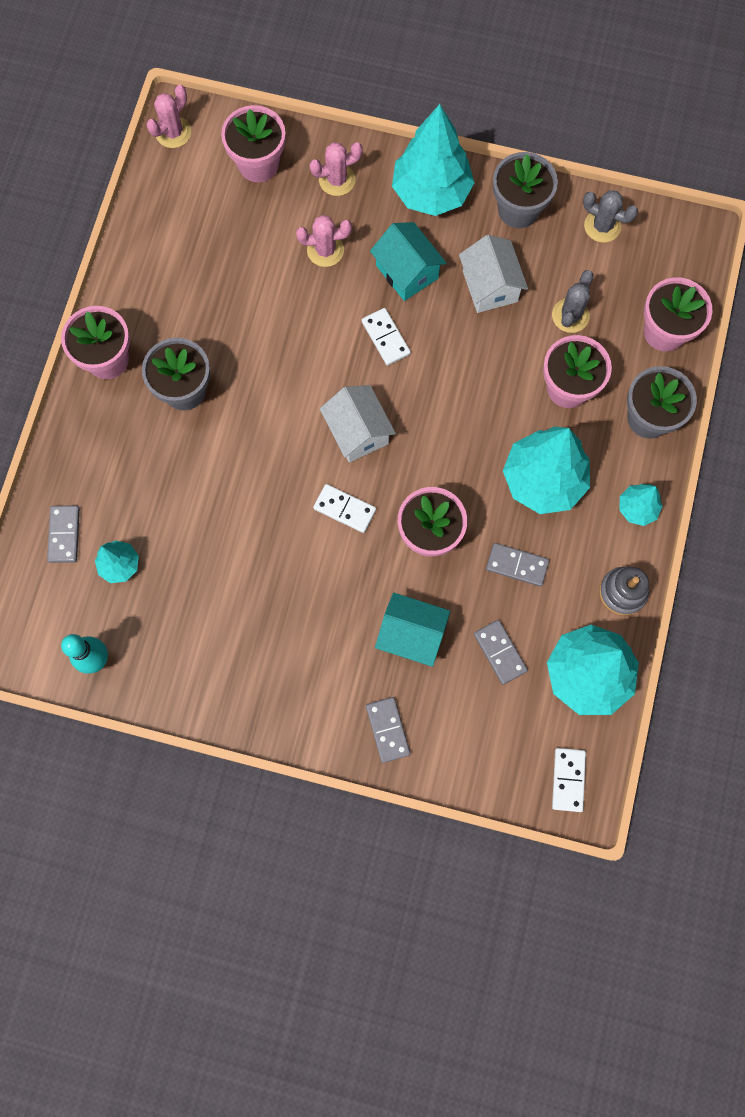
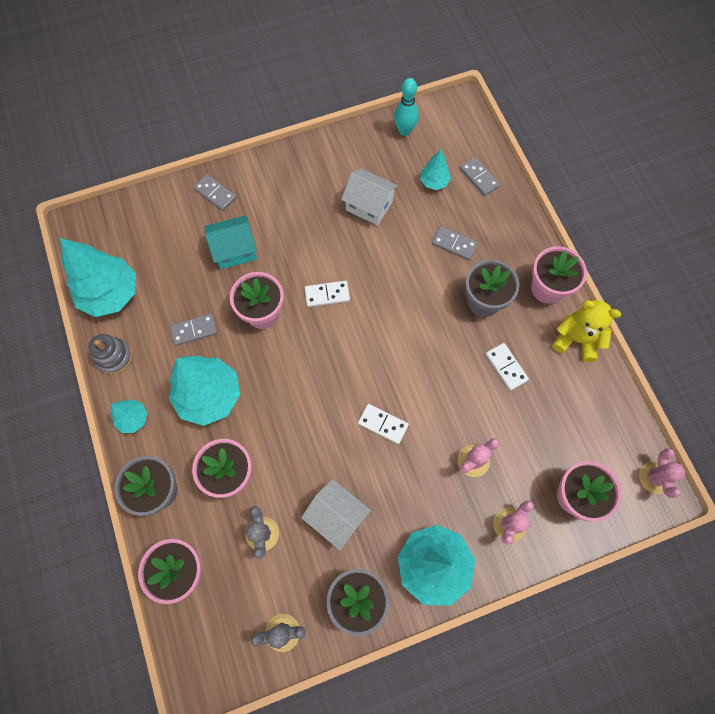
camera: 145 degrees right, 5 degrees down
white house [320,385,396,462] -> white house moved to [341,168,398,226]
turquoise house [370,222,446,301] -> none
grey domino [474,620,528,685] -> grey domino moved to [432,226,478,260]
white domino [552,748,586,812] -> white domino moved to [486,343,529,390]
none -> yellow teddy bear [552,300,621,362]

